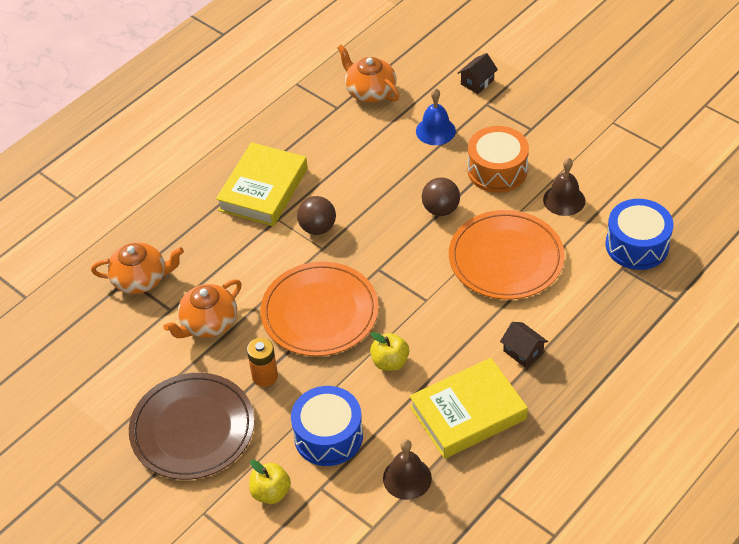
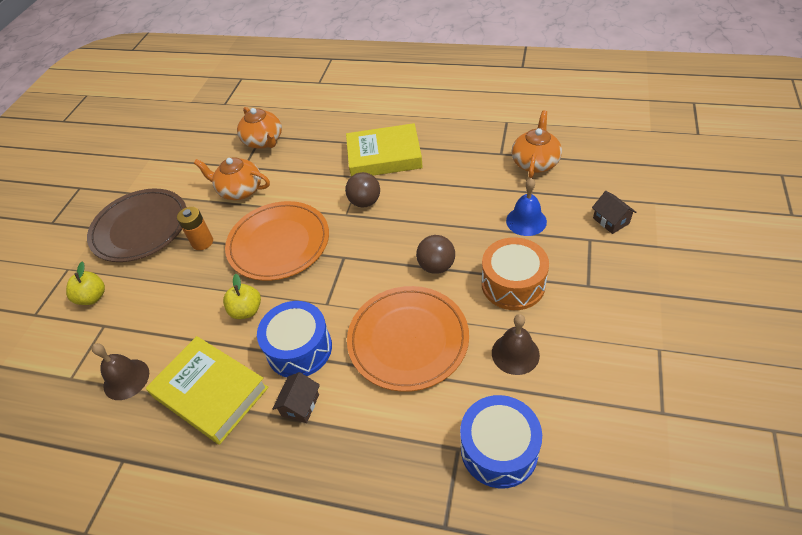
camera: 65 degrees right, 0 degrees up
blue drum [291,386,363,466] -> blue drum moved to [257,301,332,377]
brown house [458,53,498,94] -> brown house turned 45 degrees clockwise [592,191,637,234]

